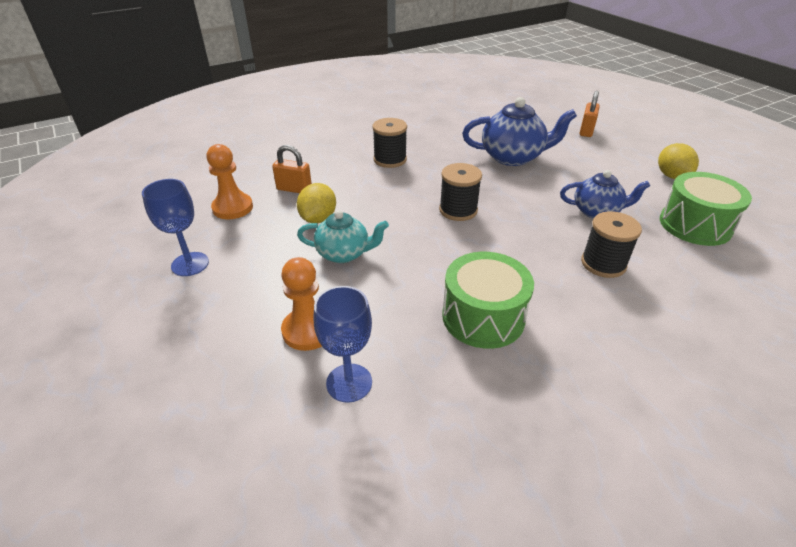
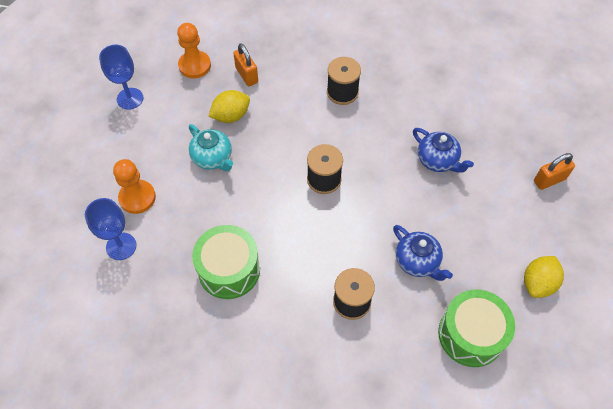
camera: 45 degrees right, 20 degrees up
blue teapot [462,97,577,166] -> blue teapot [413,128,474,173], size x0.65

